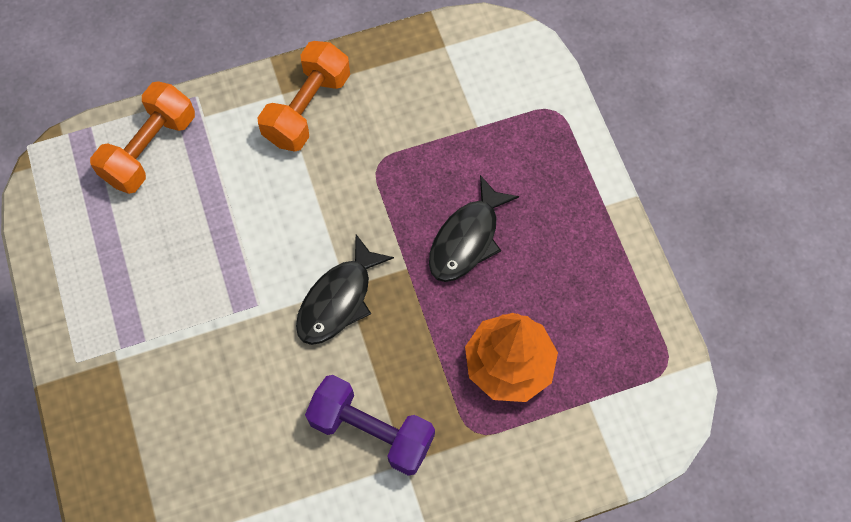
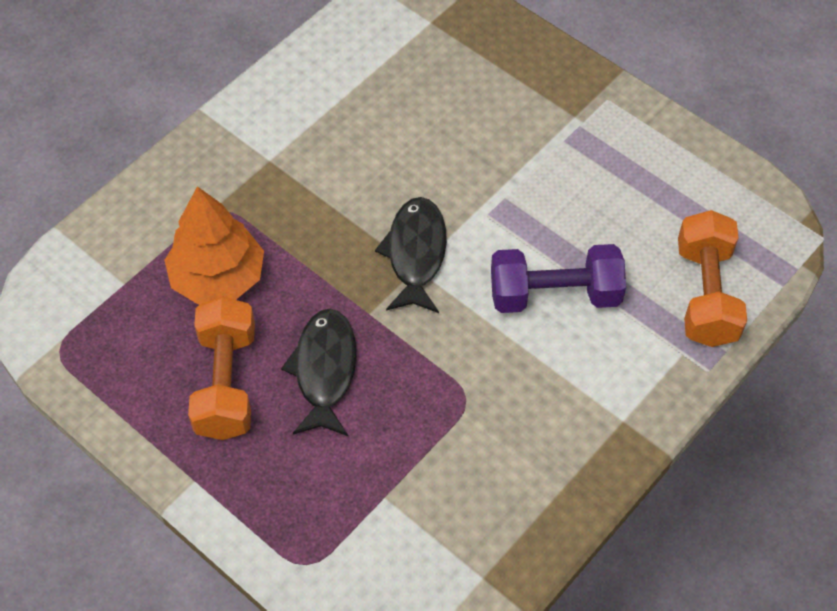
camera: 150 degrees right, 10 degrees down
orange dumbbell [258,41,350,152] -> orange dumbbell moved to [188,296,255,440]
purple dumbbell [305,375,435,476] -> purple dumbbell moved to [491,244,626,313]

